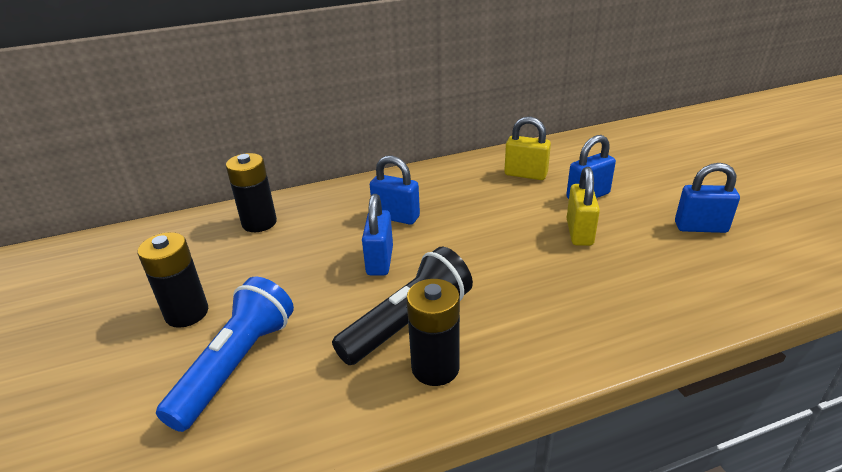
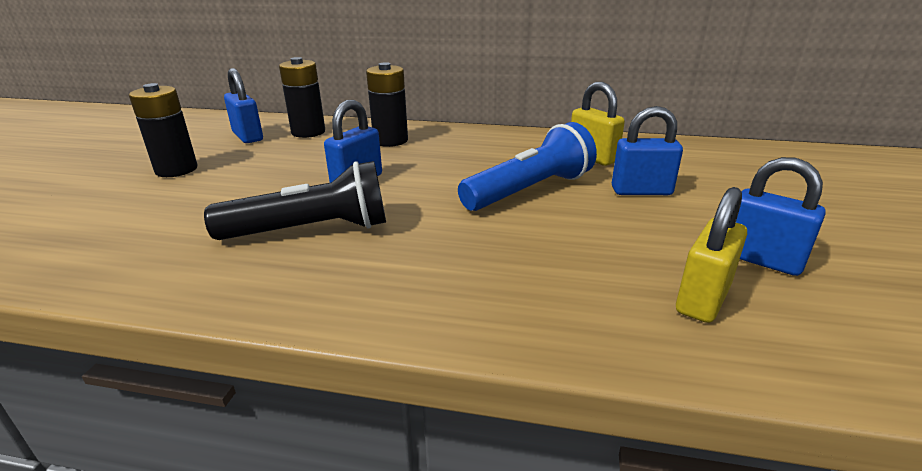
camera: 30 degrees right, 5 degrees down
blue flashlight [156,277,294,432] -> blue flashlight moved to [458,122,597,211]
blue padlock [370,156,420,225] -> blue padlock moved to [224,68,263,143]
black battery [407,279,460,386] -> black battery moved to [366,62,408,147]
yellow padlock [567,167,600,246] -> yellow padlock moved to [676,187,747,323]

